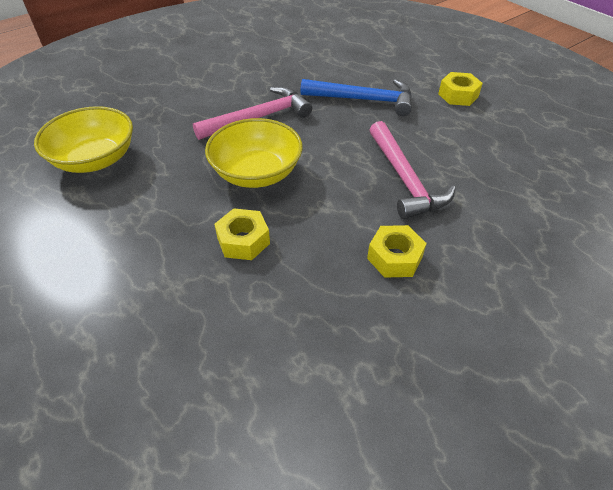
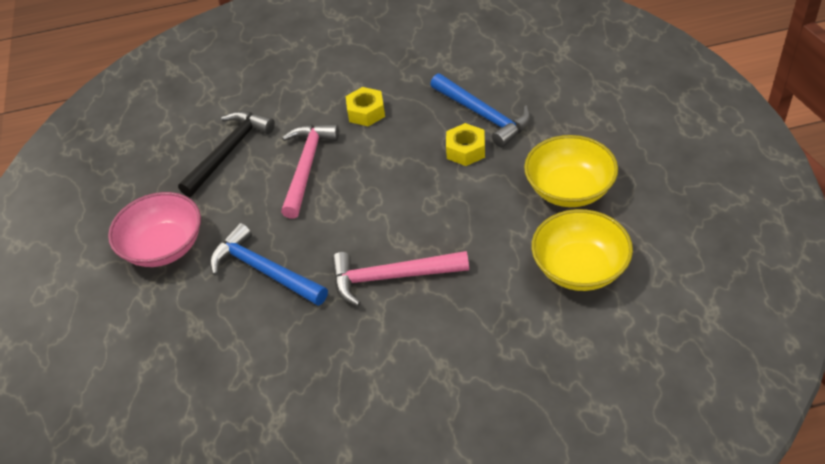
camera: 150 degrees left, 0 degrees up
yellow bowl [205,118,303,188] -> yellow bowl moved to [524,135,618,207]
yellow nut [438,72,483,106] -> pink bowl [108,192,201,267]
none -> black hammer [178,111,275,197]
none -> blue hammer [430,73,531,147]

